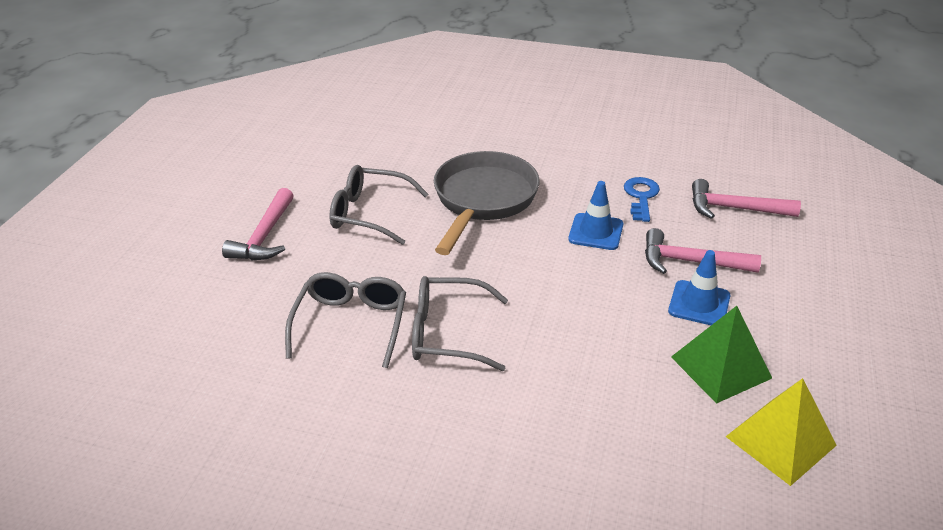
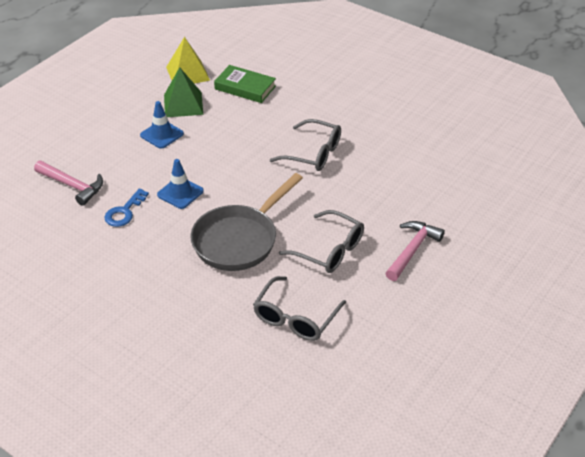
camera: 160 degrees left, 5 degrees up
grey glasses [285,272,406,368] -> grey glasses moved to [253,276,346,341]
pink hammer [645,228,761,274] -> none
none -> green book [214,65,276,103]

